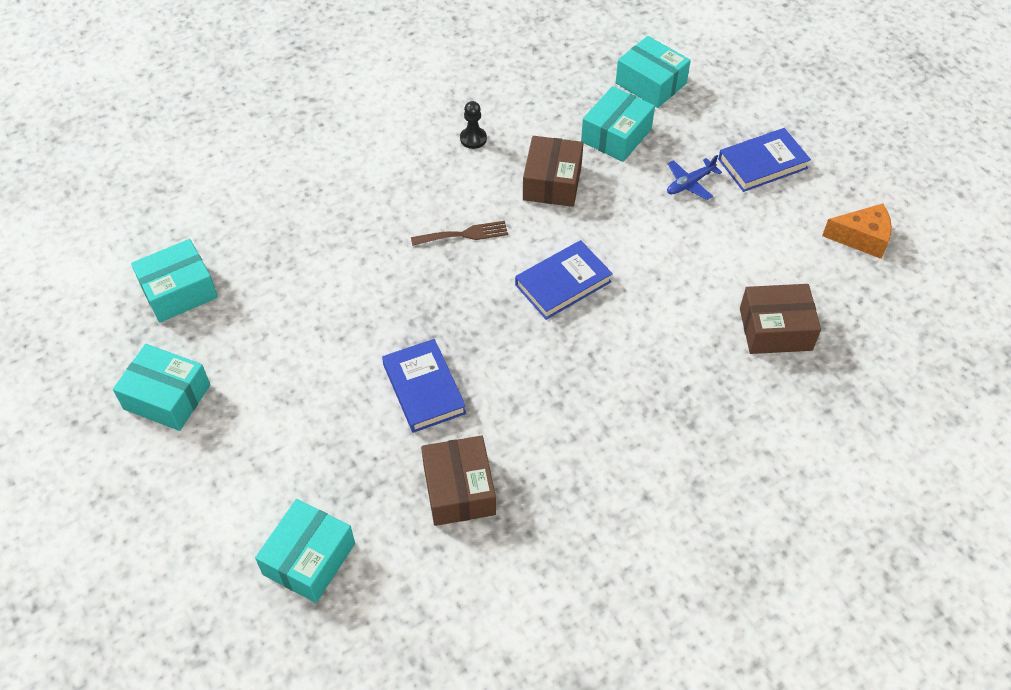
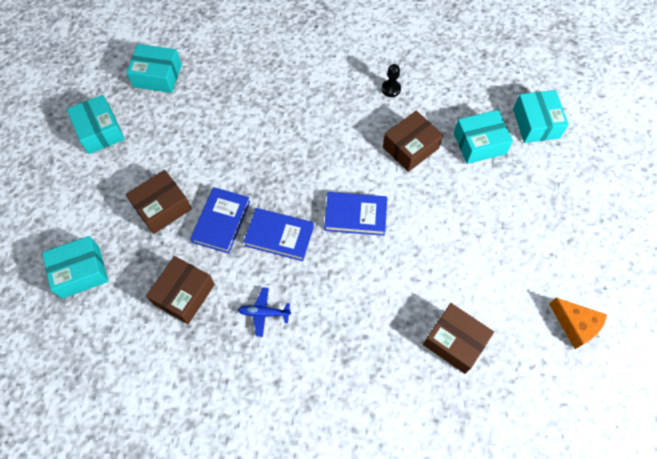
camera: 40 degrees right, 10 degrees up
brown fork [411,221,508,246] -> none
blue plane [667,155,722,200] -> blue plane moved to [238,288,291,337]
blue book [718,128,811,192] -> blue book moved to [243,208,314,261]
none -> brown box [126,170,192,234]

